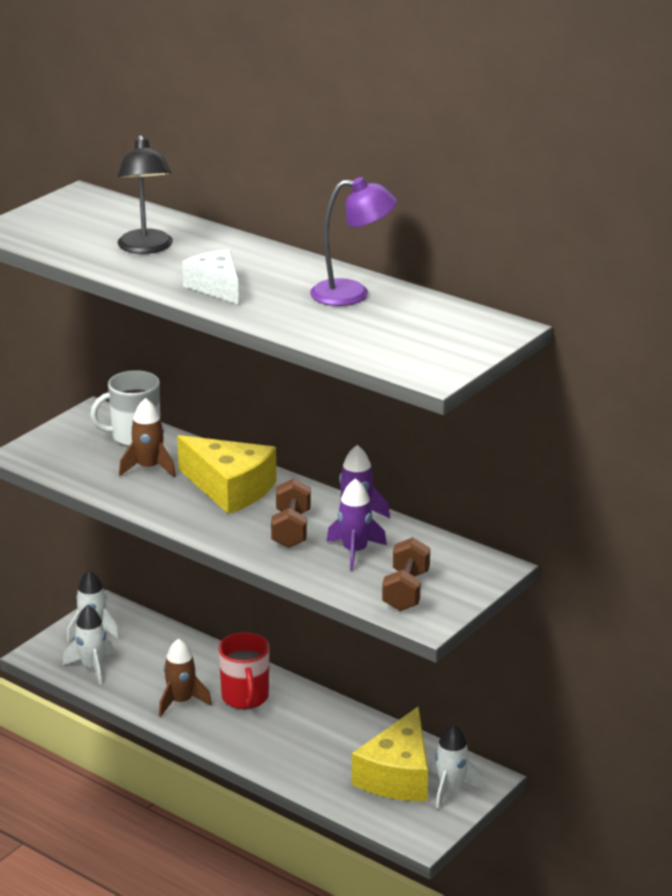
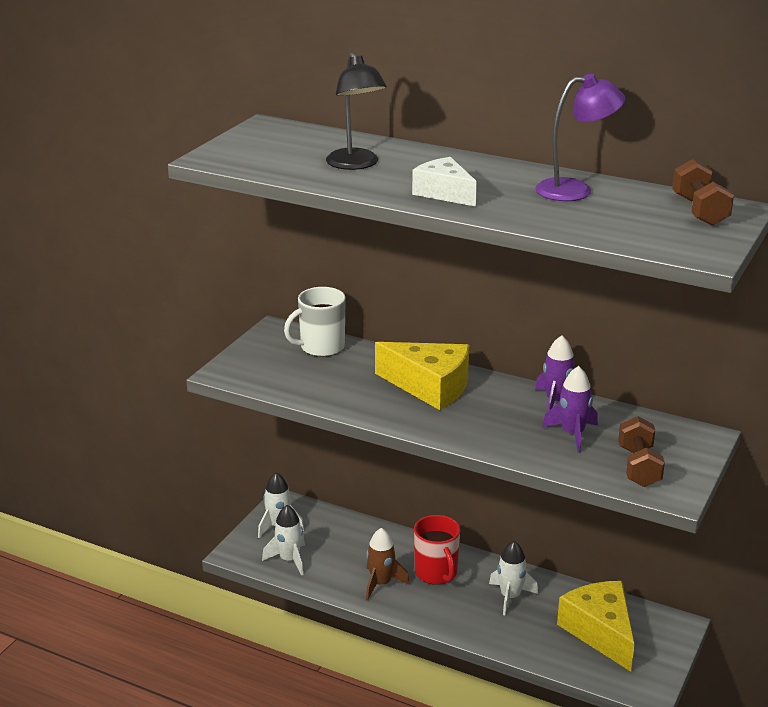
camera: 10 degrees left, 0 degrees up
brown rocket [119,398,176,477] -> none
brown dumbbell [271,478,311,548] -> brown dumbbell moved to [672,159,734,226]
yellow cheese [352,706,428,801] -> yellow cheese turned 150 degrees clockwise [557,581,635,672]
white rocket [431,724,484,809] -> white rocket moved to [489,541,538,615]

